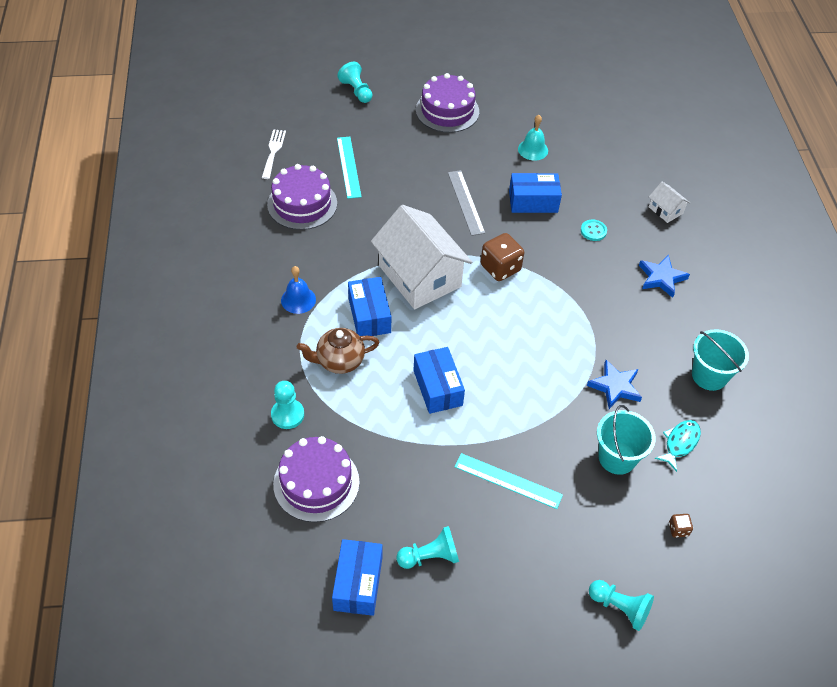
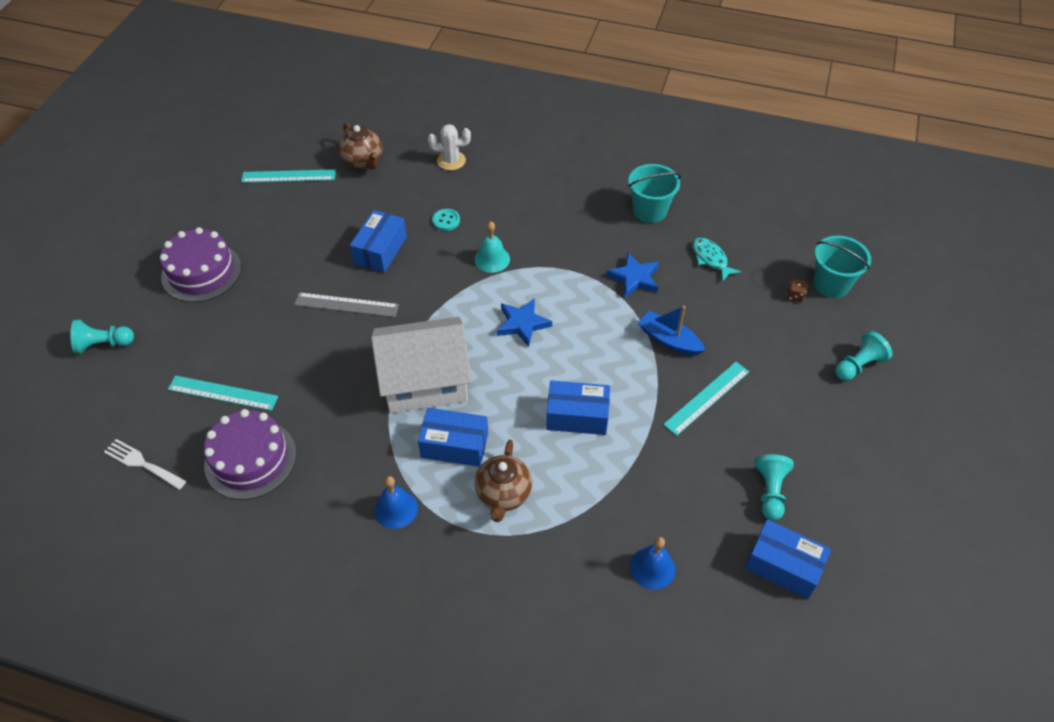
camera: 65 degrees left, 0 degrees up
turquoise pawn [271,381,304,429] -> none
purple cake [273,436,360,522] -> blue bell [630,537,675,590]
brown dice [481,233,524,281] -> none
turquoise bell [518,115,548,161] -> turquoise bell moved to [474,221,510,273]
turquoise bucket [597,405,656,475] -> turquoise bucket moved to [813,236,871,298]
blue star [639,255,690,298] -> blue star moved to [497,298,552,347]
white house [649,182,690,223] -> white cactus [428,124,471,170]
none -> turquoise ruler [241,169,336,183]
none -> brown teapot [338,122,382,169]
none -> blue boat [638,306,705,355]

